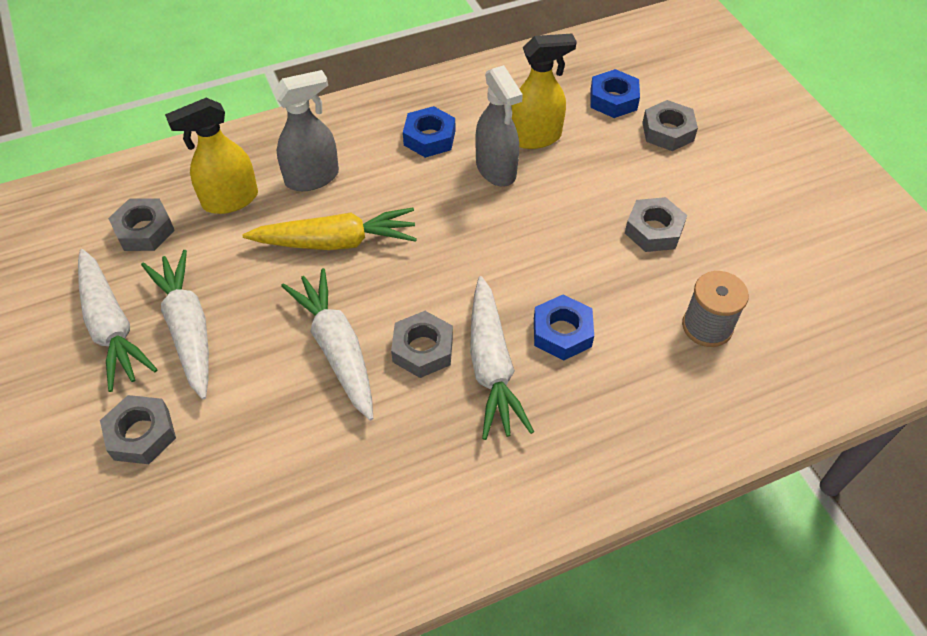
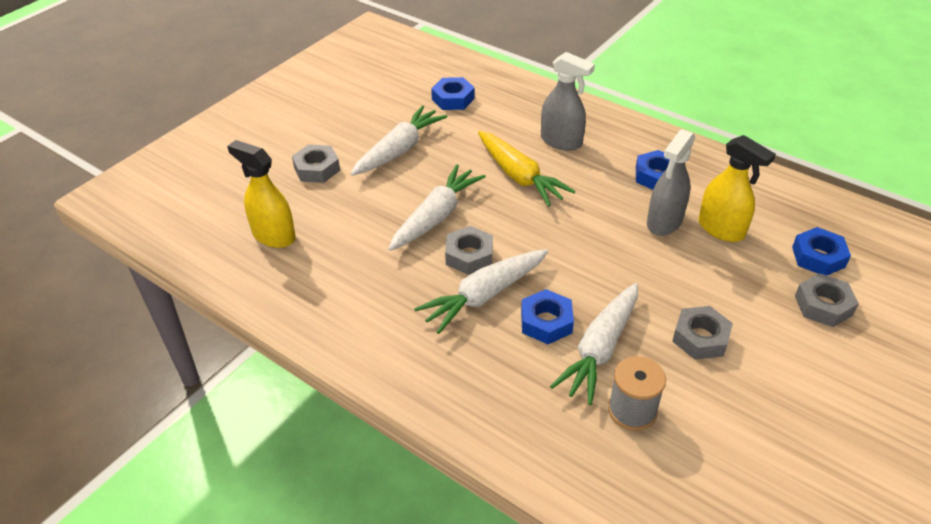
camera: 60 degrees right, 10 degrees down
white carrot [78,249,158,392] -> white carrot moved to [550,283,638,405]
grey nut [108,198,175,251] -> blue nut [431,77,475,110]
yellow spray bottle [165,98,258,214] -> yellow spray bottle moved to [227,140,296,248]

